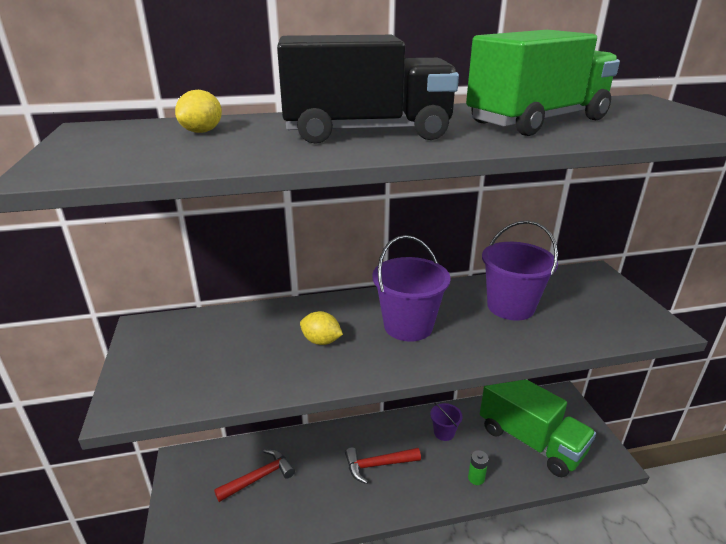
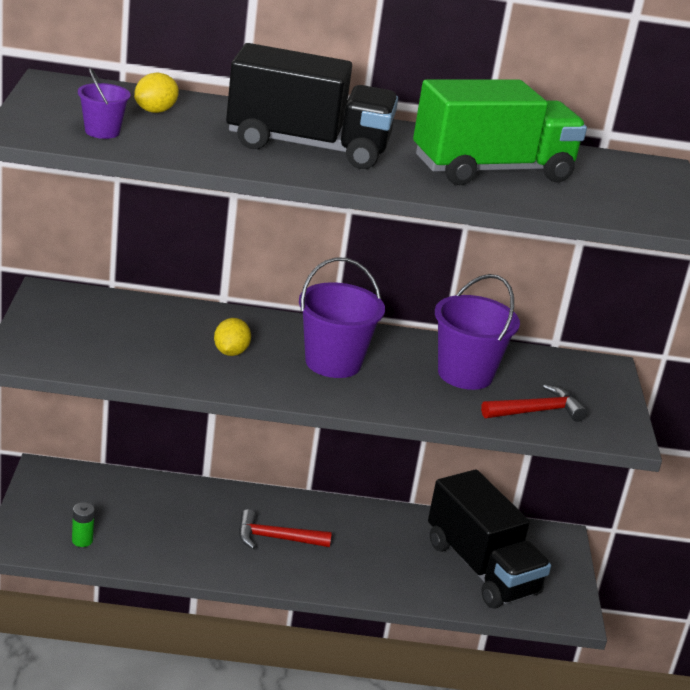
camera: 10 degrees right, 0 degrees up
red hammer [214,449,295,502] -> red hammer moved to [481,384,587,422]
yellow lemon [300,311,343,345] -> yellow lemon turned 60 degrees clockwise [214,318,251,356]
purple bucket [430,403,462,441] -> purple bucket moved to [78,68,131,139]
green battery [468,450,489,485] -> green battery moved to [72,503,95,547]
green truck [480,379,596,477] -> black truck [428,470,551,609]

